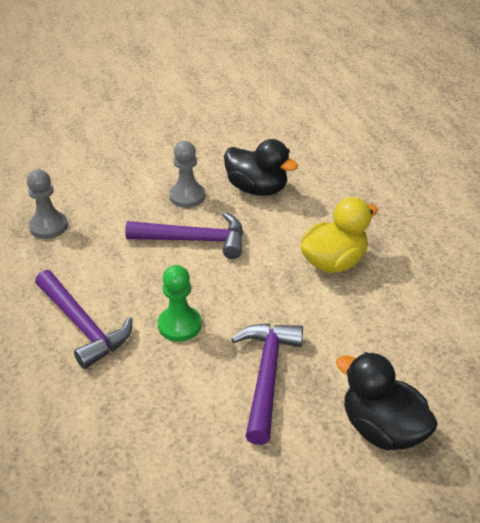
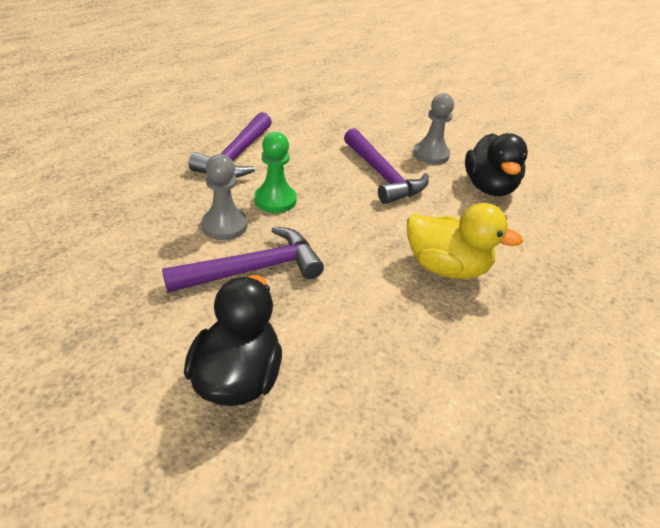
camera: 55 degrees right, 0 degrees up
grey pawn [27,170,68,239] -> grey pawn moved to [201,154,248,240]

